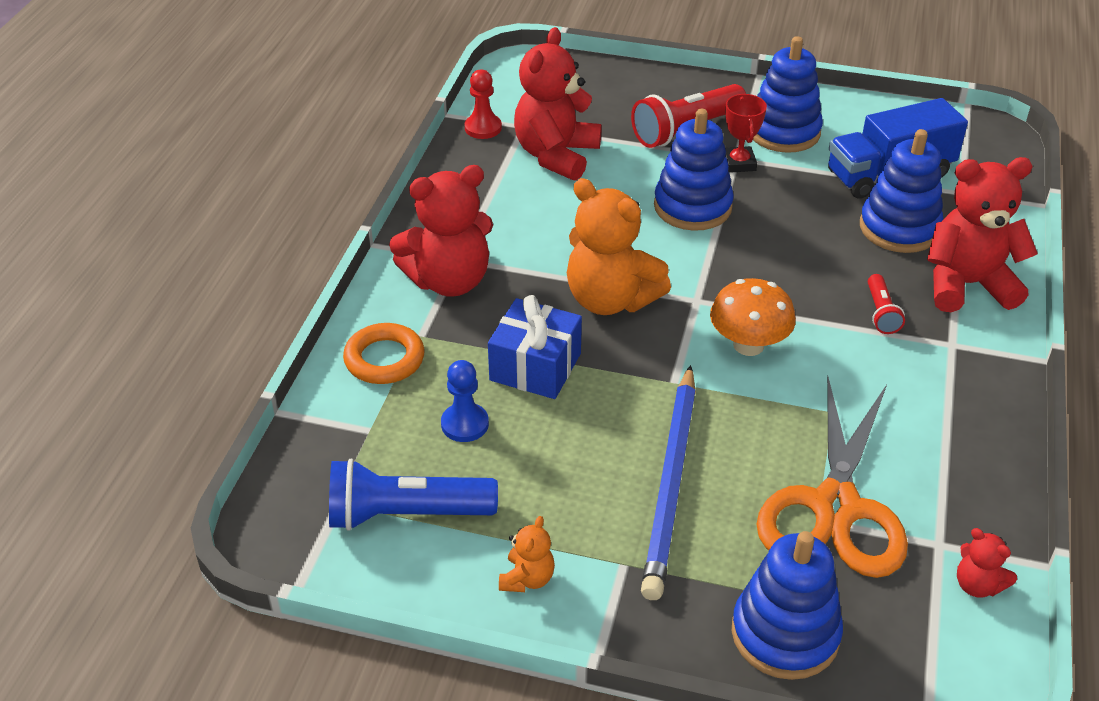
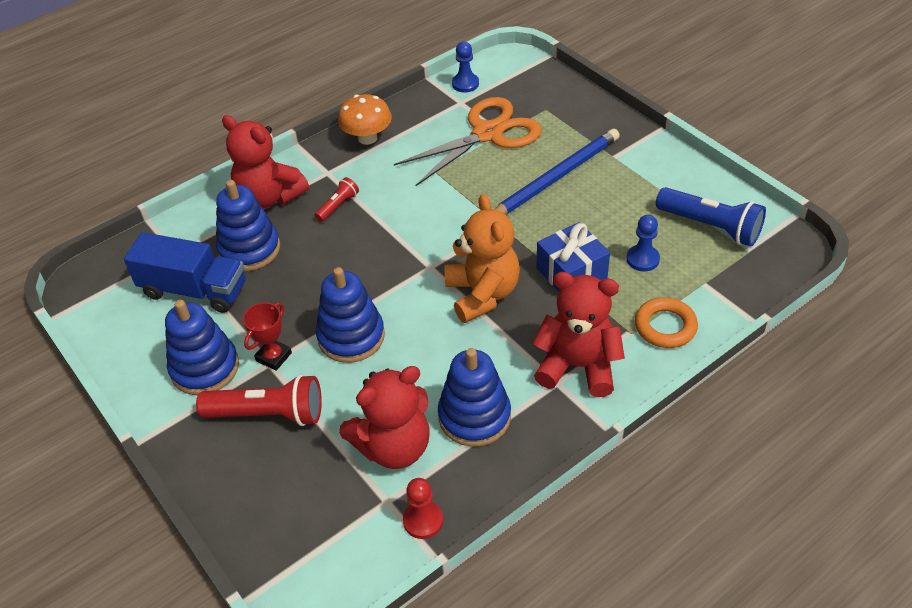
camera: 140 degrees left, 5 degrees up
orange teddy bear [499,516,555,592] -> none
orange mushroom [710,278,796,356] -> orange mushroom moved to [338,94,392,145]
blue stacking toy [732,531,843,680] -> blue stacking toy moved to [438,348,511,447]
red teddy bear [957,528,1017,598] -> blue pawn [452,42,479,92]

